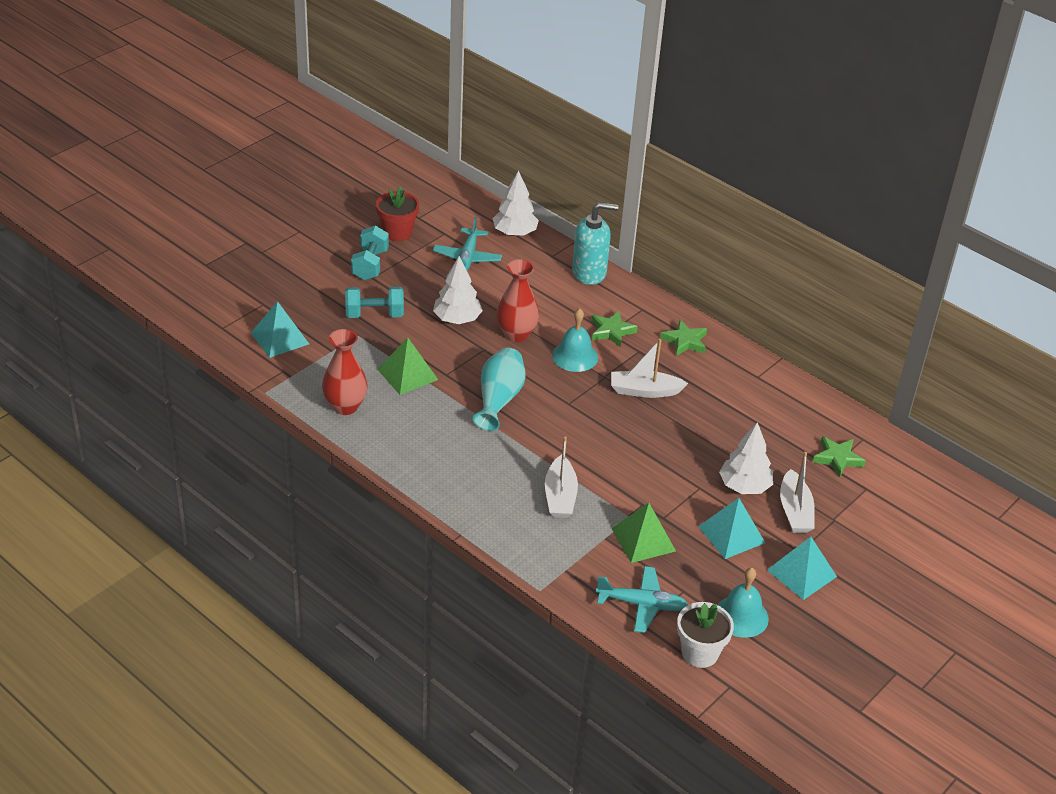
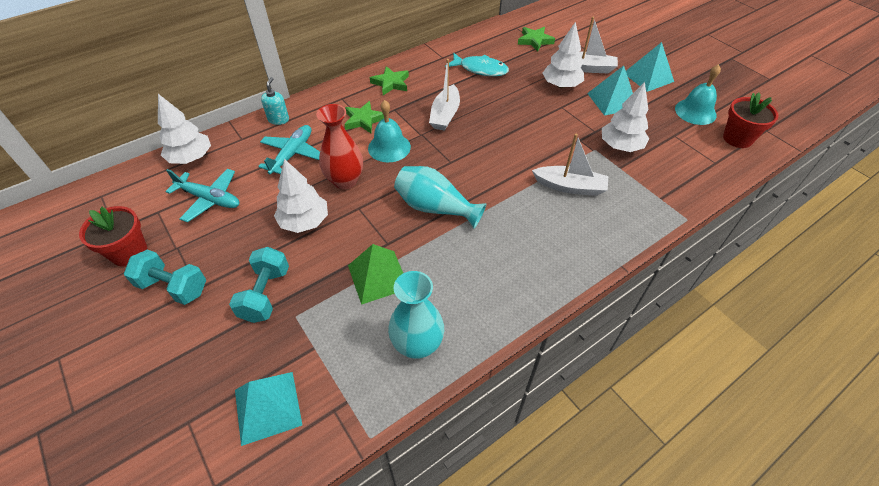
camera: 75 degrees left, 10 degrees up
red vase [322,329,368,415] -> turquoise vase [388,271,444,359]
turquoise soap dispenser [572,202,618,285] -> turquoise soap dispenser [261,77,289,125], size x0.54
turquoise plane [596,566,688,633] -> turquoise plane moved to [258,125,320,174]
green pyramid [611,503,676,563] -> white tree [602,82,649,152]
white flower pot [677,602,734,668] -> red flower pot [723,92,779,148]
none -> turquoise fish [445,53,509,76]

